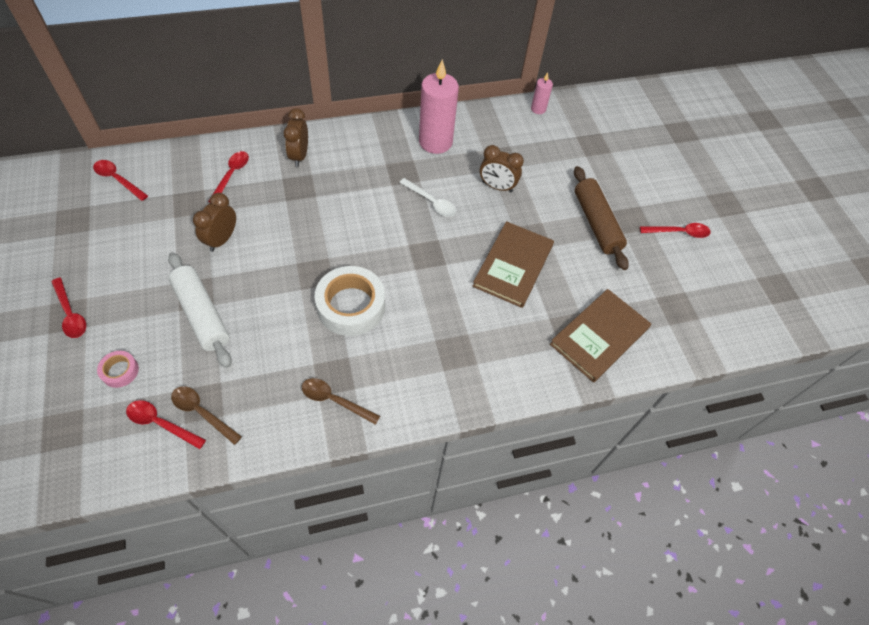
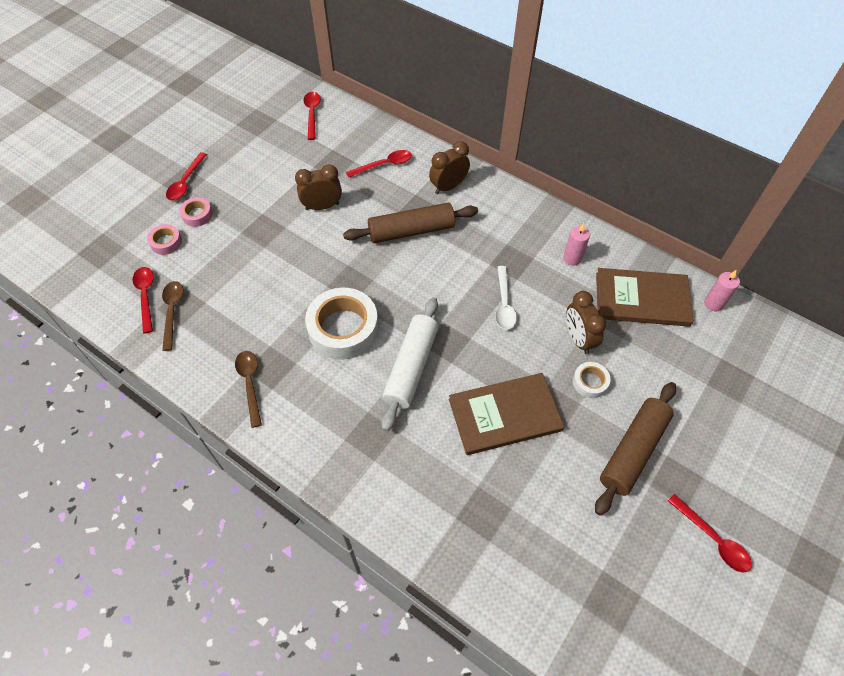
camera: 55 degrees right, 0 degrees up
white rolling pin [168,252,231,368] -> white rolling pin moved to [381,297,439,431]
pink candle [419,59,459,154] -> pink candle [563,223,590,265], size x0.48
brown book [550,289,651,382] -> brown book moved to [596,268,694,327]
none -> pink tape [179,197,213,227]
none -> brown rolling pin [343,203,478,243]
none -> white tape [573,362,611,398]

